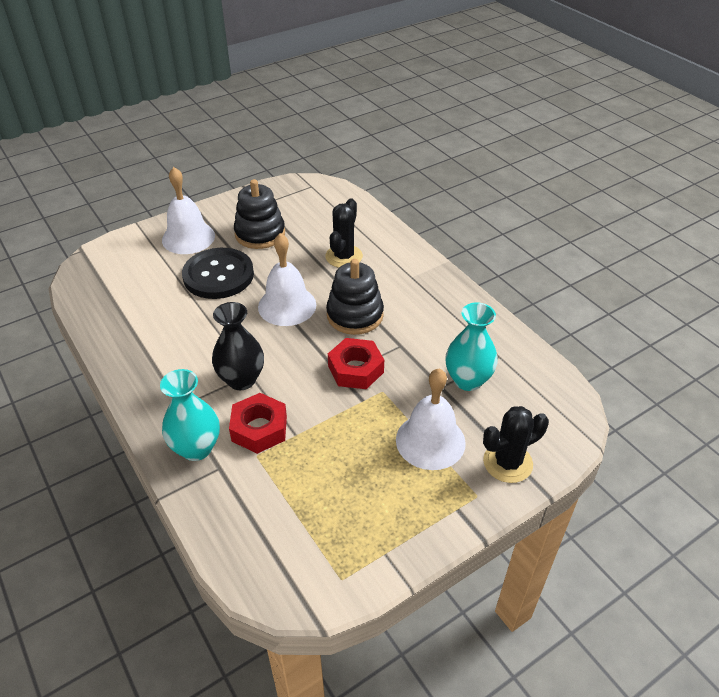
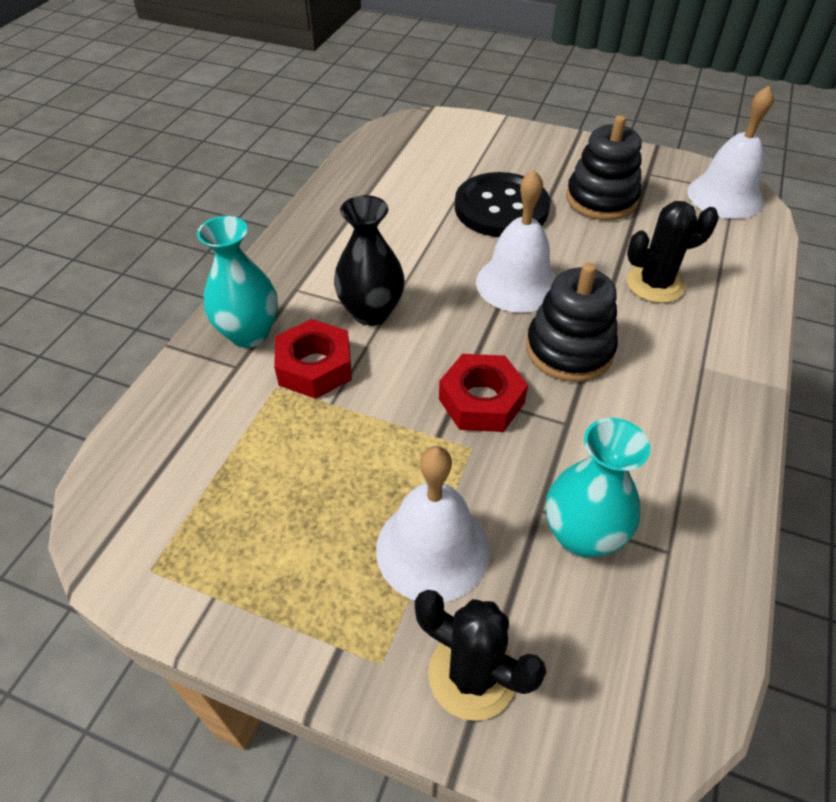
camera: 55 degrees right, 5 degrees up
white bell [162,167,215,254] -> white bell moved to [687,86,774,219]

